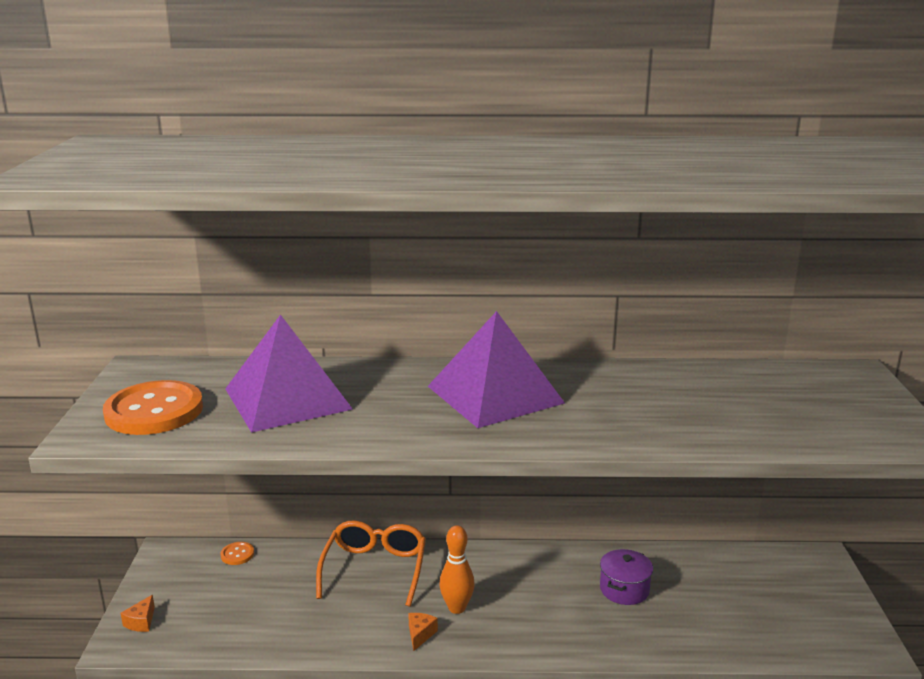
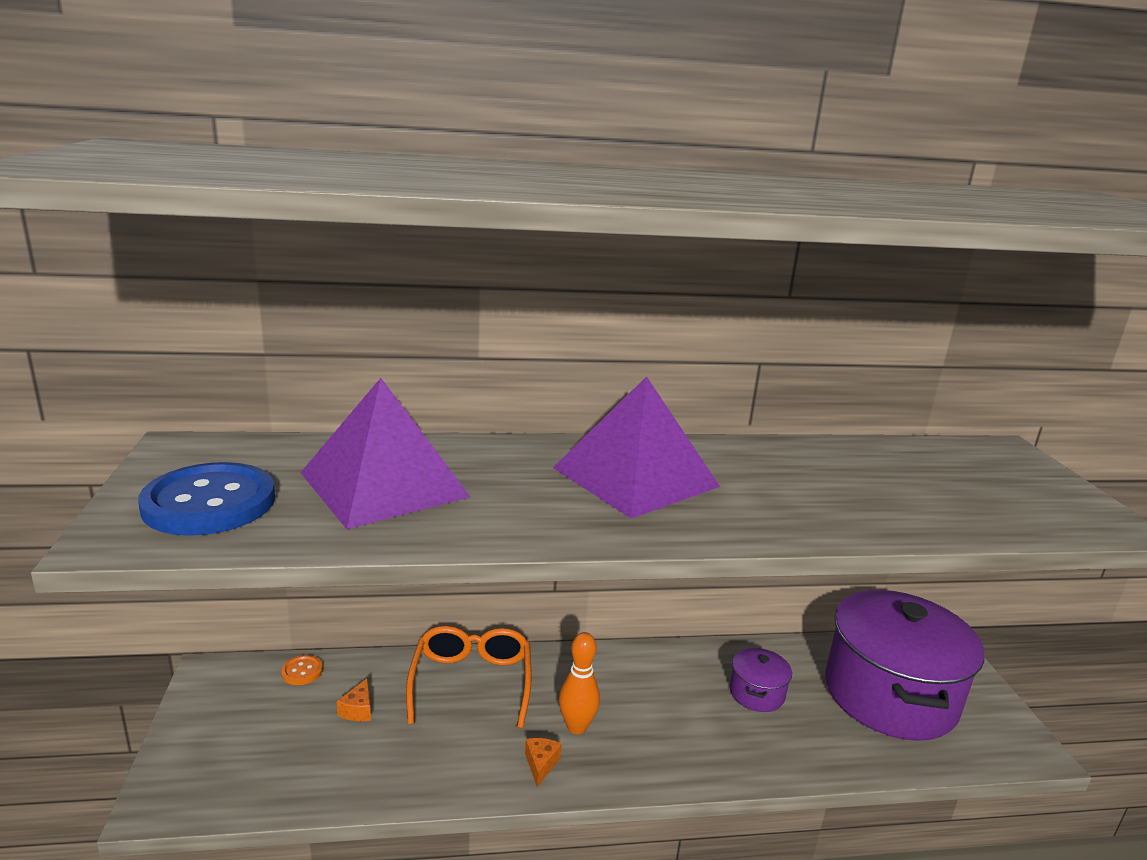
camera: 10 degrees left, 0 degrees up
orange button [103,380,203,435] -> blue button [138,462,275,536]
orange cheese [121,595,155,632] -> orange cheese moved to [337,678,371,721]
none -> purple pot [825,590,984,741]

